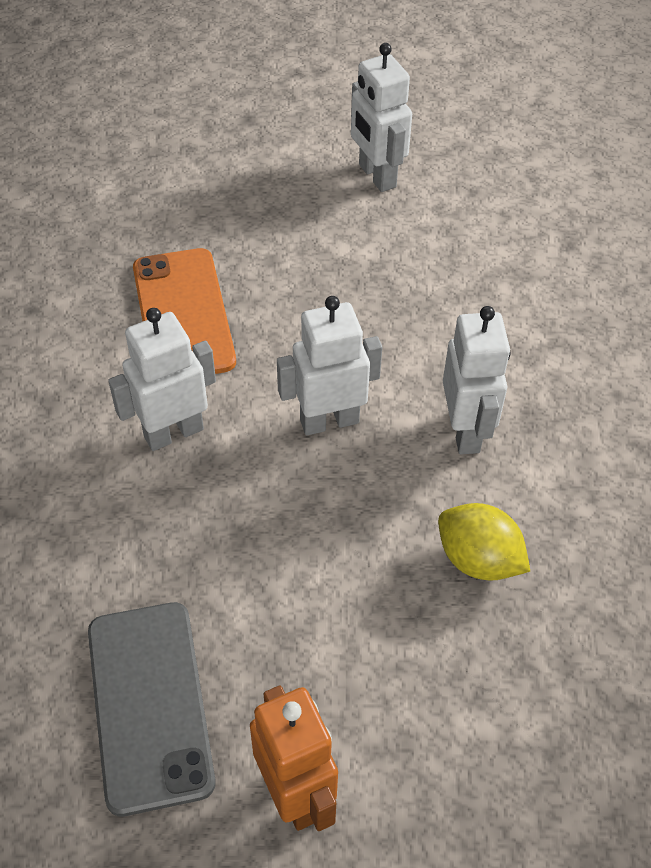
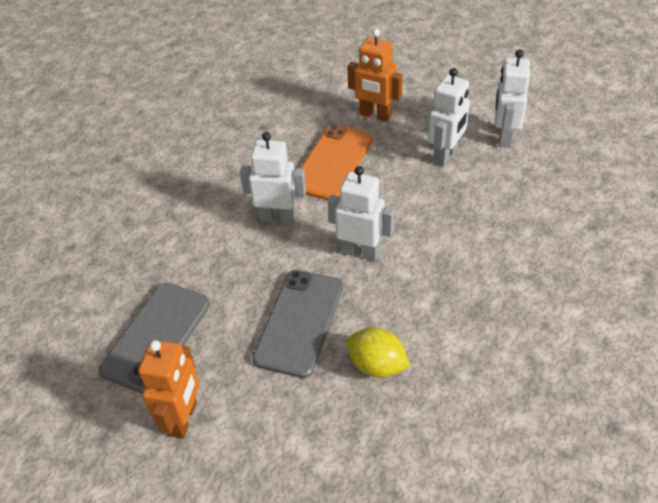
camera: 40 degrees right, 5 degrees down
yellow lemon [438,503,530,581] -> yellow lemon turned 45 degrees counterclockwise [346,328,411,378]
white robot [443,306,511,454] -> white robot moved to [428,68,470,167]
none -> grey phone [252,270,343,378]
none -> orange robot [347,29,403,122]

